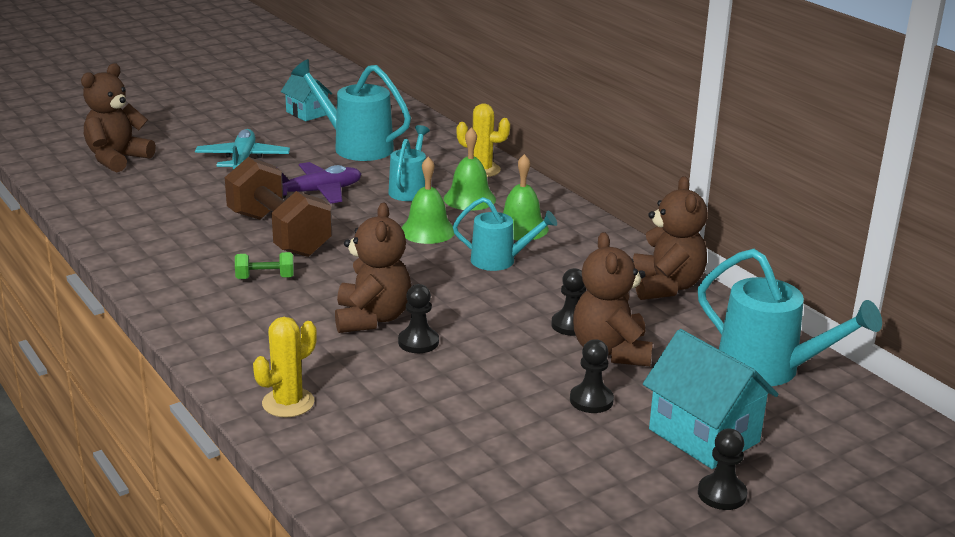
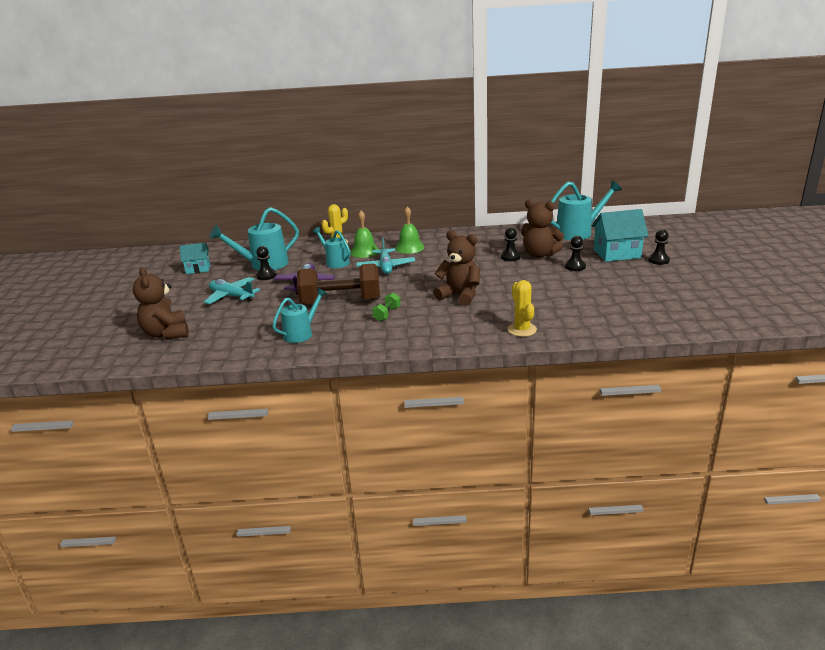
camera: 55 degrees left, 0 degrees up
black pawn [398,284,439,353] -> black pawn moved to [256,246,277,280]
green bell [401,157,455,244] -> turquoise plane [356,238,415,274]
turquoise watering can [453,197,557,271] -> turquoise watering can moved to [272,288,327,343]
brown teddy bear [633,176,707,300] -> none

